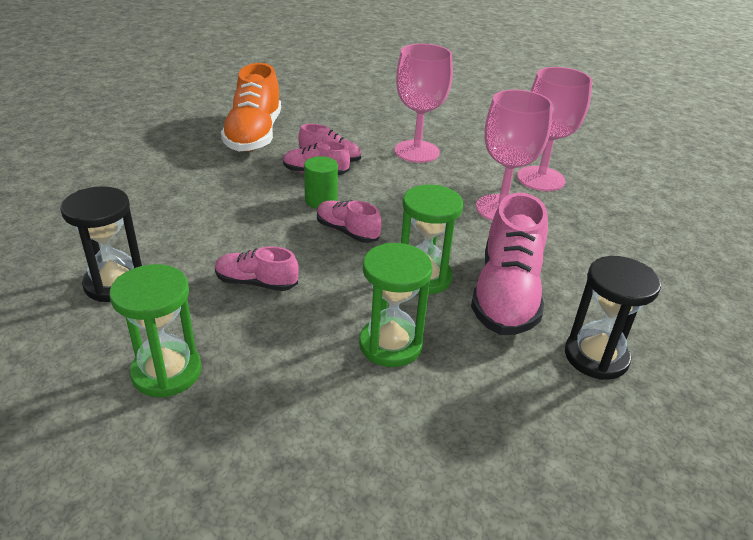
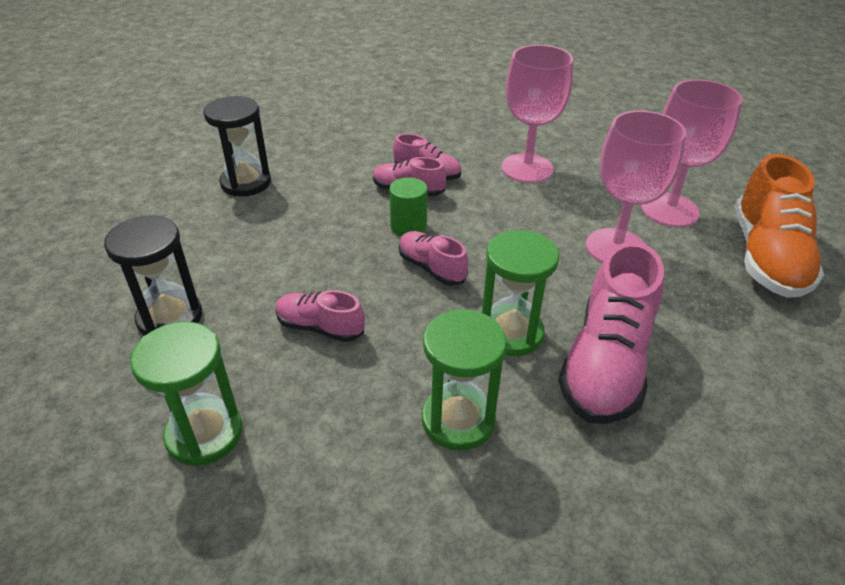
camera: 10 degrees right, 5 degrees up
orange shoe [221,63,281,152] -> orange shoe moved to [734,154,824,298]
black hourglass [565,256,661,380] -> black hourglass moved to [203,96,271,197]

